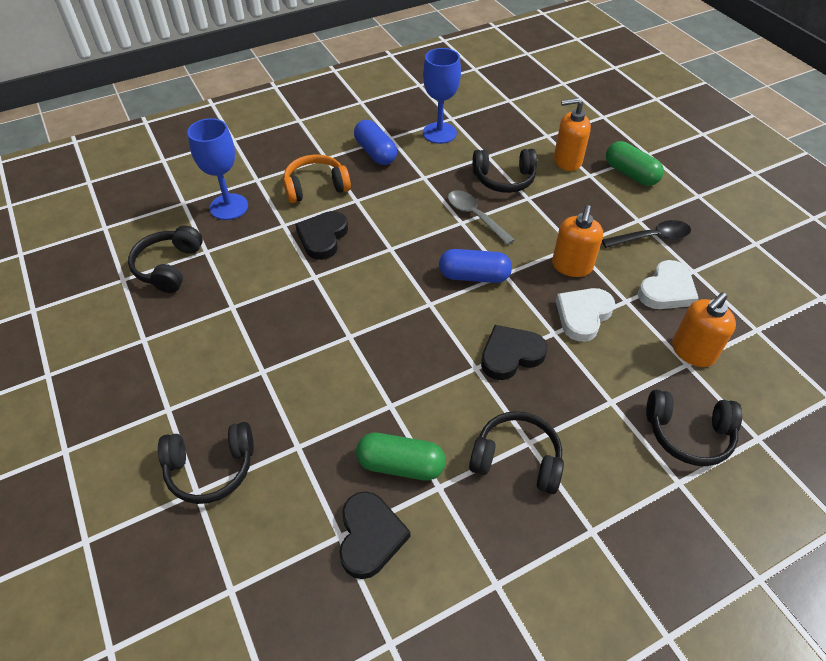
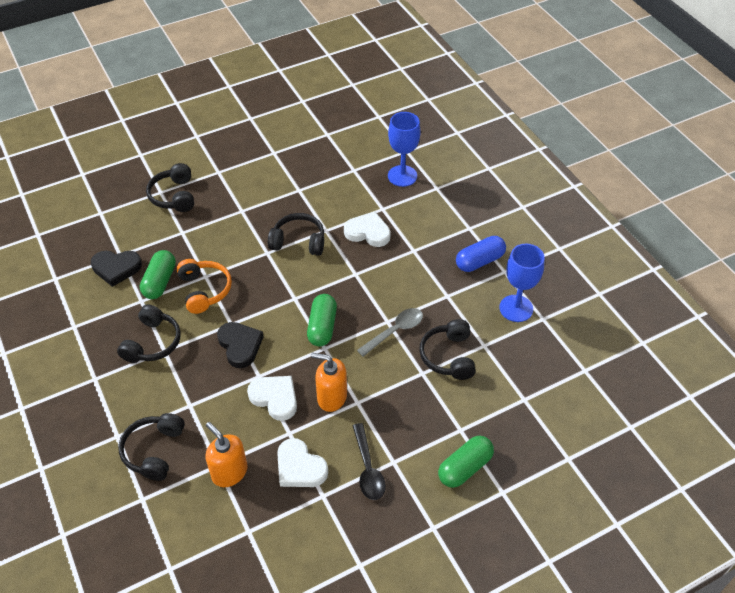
camera: 90 degrees right, 0 degrees up
black headphones [128,225,203,293] -> black headphones moved to [268,213,324,256]
orange headphones [283,154,351,203] -> orange headphones moved to [177,259,232,314]
black heart [295,211,348,260] -> white heart [344,211,391,247]
blue capsule [439,249,512,283] -> green capsule [307,294,337,346]
orange soap dispenser [554,97,591,171] -> none

